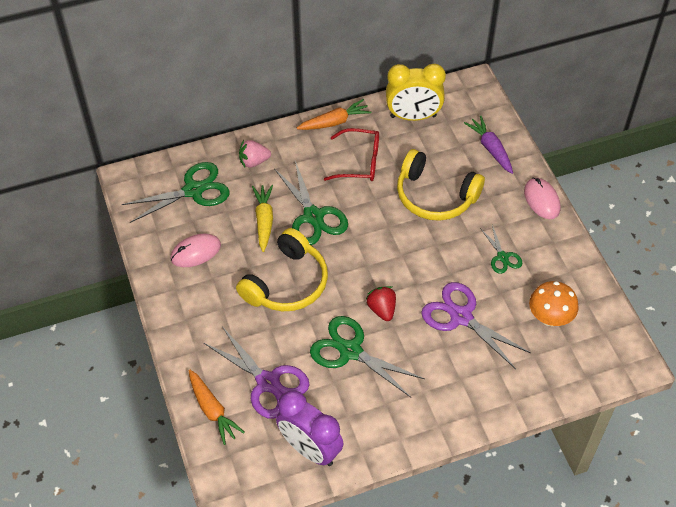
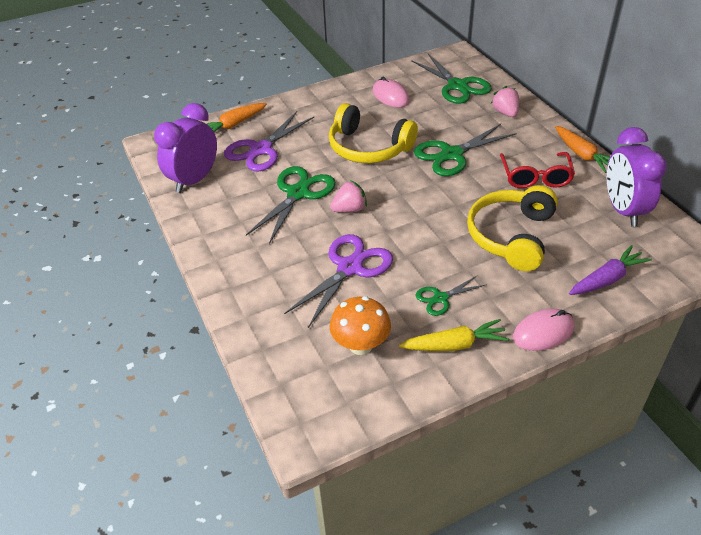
camera: 85 degrees right, 10 degrees down
yellow carrot [252,185,273,252] -> yellow carrot moved to [399,319,509,351]
red strawberry [365,286,396,321] -> pink strawberry [330,180,367,213]
yellow clock [386,64,446,121] -> purple clock [607,127,667,227]

